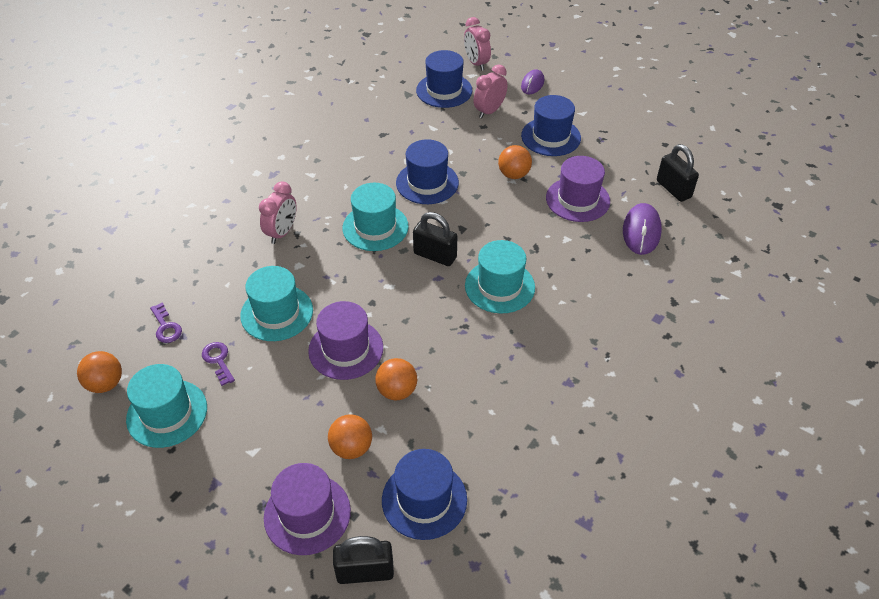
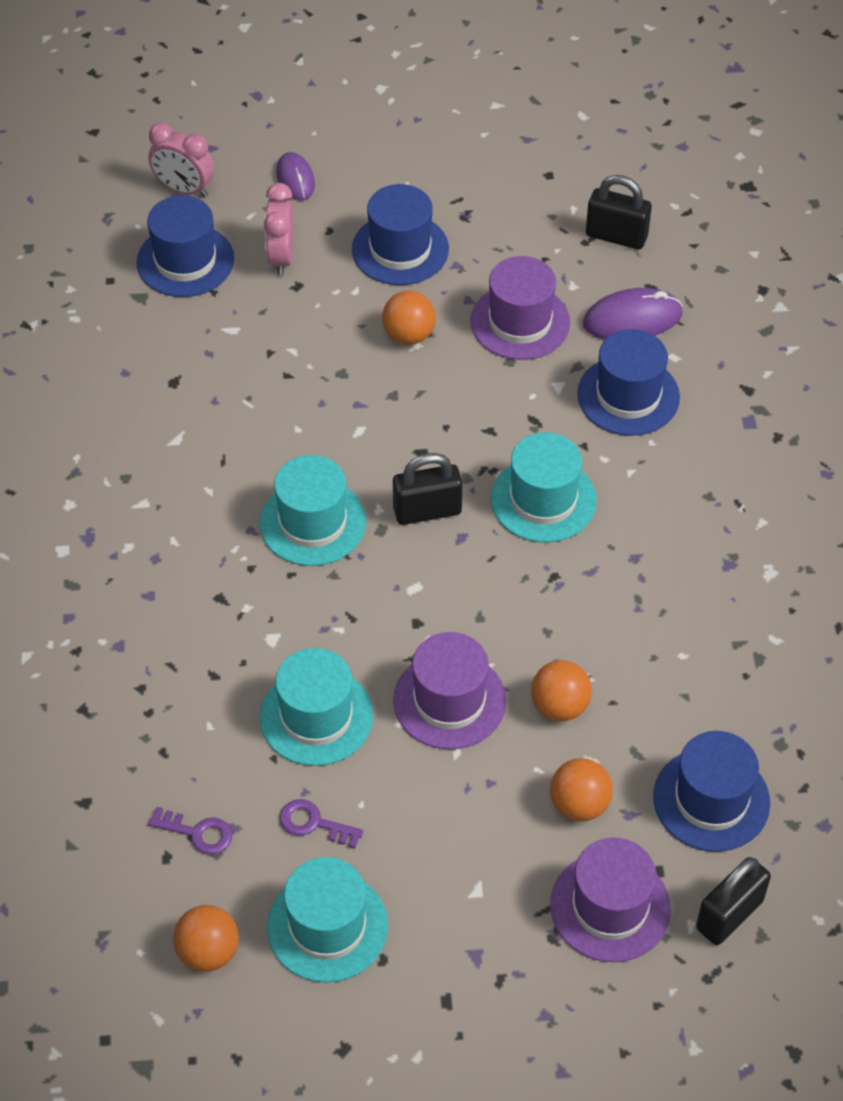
camera: 40 degrees left, 5 degrees up
pink clock [259,181,297,244] -> none
blue hat [396,139,459,204] -> blue hat moved to [577,329,680,436]
purple mouse [623,203,662,255] -> purple mouse turned 75 degrees counterclockwise [583,288,683,340]

